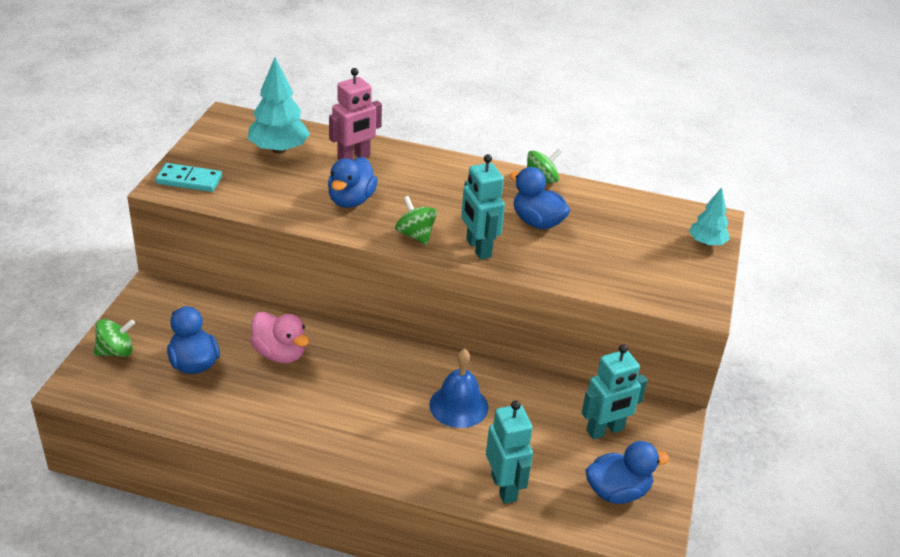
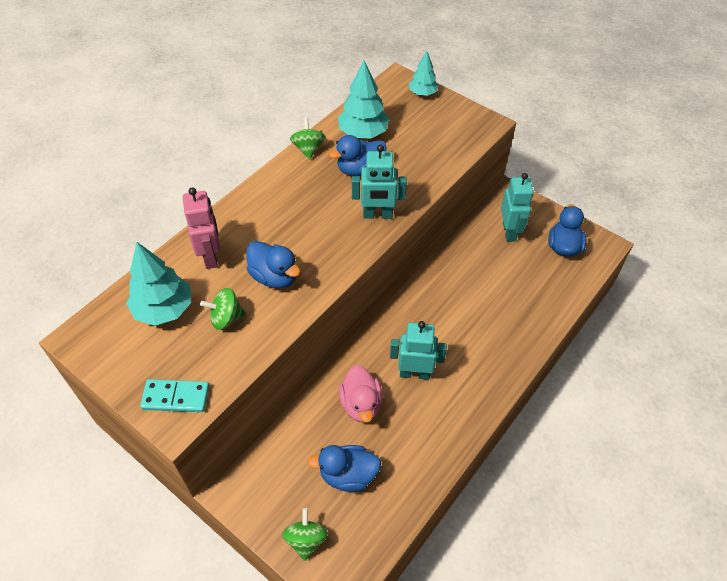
camera: 65 degrees left, 15 degrees up
turquoise domino [156,163,222,192] -> turquoise domino turned 60 degrees clockwise [140,379,209,412]
pink duck [250,312,309,363] -> pink duck turned 105 degrees clockwise [339,365,383,423]
green spinning top [395,196,437,245] -> green spinning top moved to [200,288,246,330]
blue bell [429,349,488,428] -> none
turquoise robot [486,401,533,504] -> turquoise robot moved to [390,321,447,380]
none -> turquoise tree [338,60,390,139]

